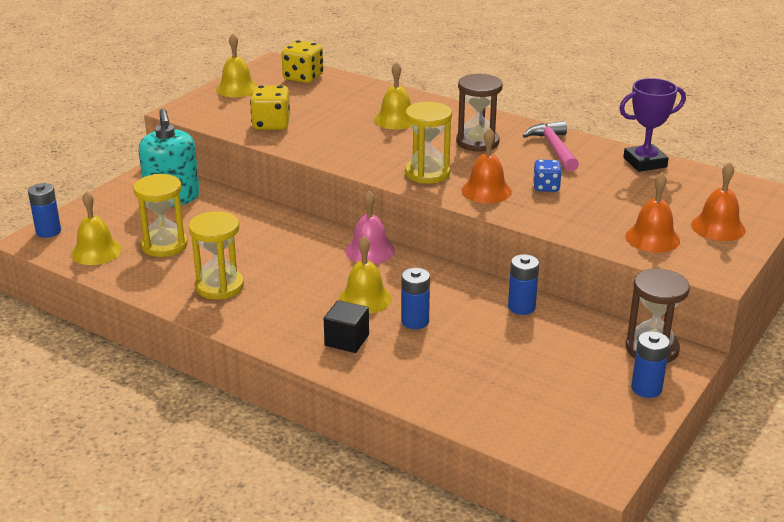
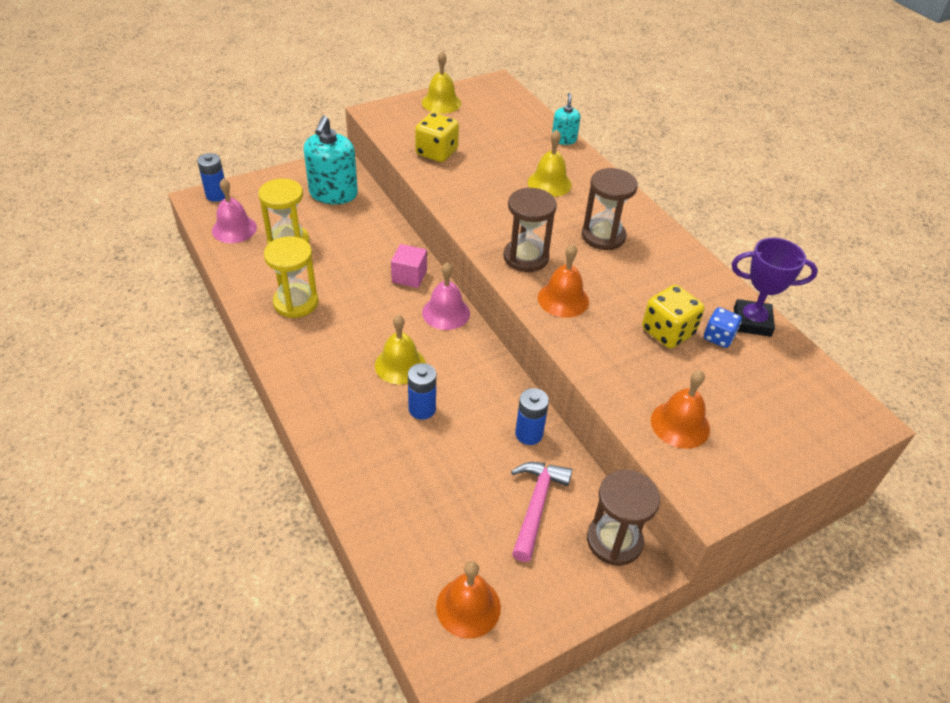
camera: 25 degrees right, 15 degrees up
yellow bell [71,191,122,265] -> pink bell [212,178,257,243]
yellow dice [281,40,324,83] -> yellow dice moved to [642,285,704,348]
black cube [324,300,369,353] -> none
yellow hourglass [405,102,452,184] -> brown hourglass [503,187,557,272]
pink hammer [523,121,579,172] -> pink hammer moved to [511,462,572,562]
blue dice [533,159,562,192] -> blue dice moved to [704,307,742,348]
blue battery [631,331,670,398] -> none
orange bell [691,162,746,241] -> orange bell moved to [436,561,501,639]
none -> pink cube [391,244,427,288]
none -> turquoise soap dispenser [552,93,581,145]

